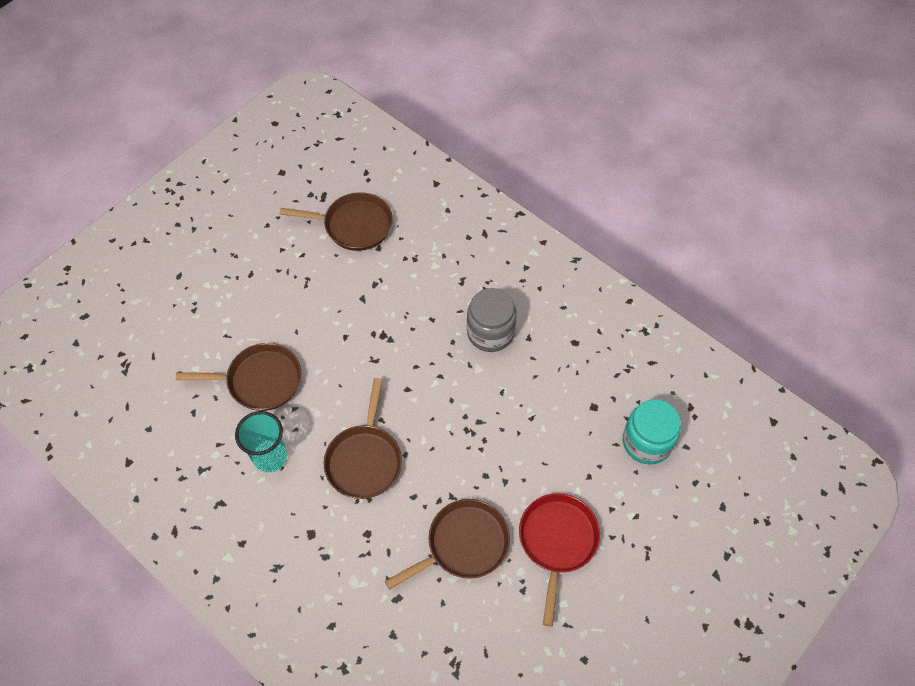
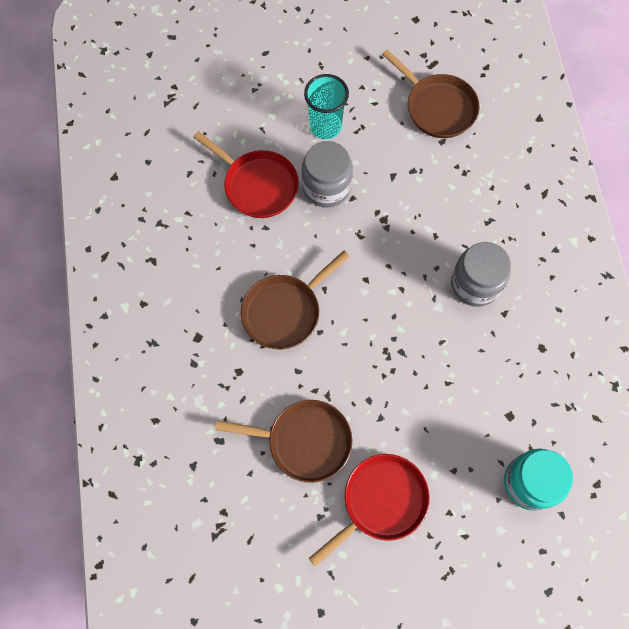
camera: 40 degrees right, 10 degrees up
brown pan [176,343,301,411] -> red pan [193,131,299,218]
turquoise cup [235,411,287,473] -> turquoise cup moved to [304,74,349,140]
none -> grey jar [302,141,353,207]

